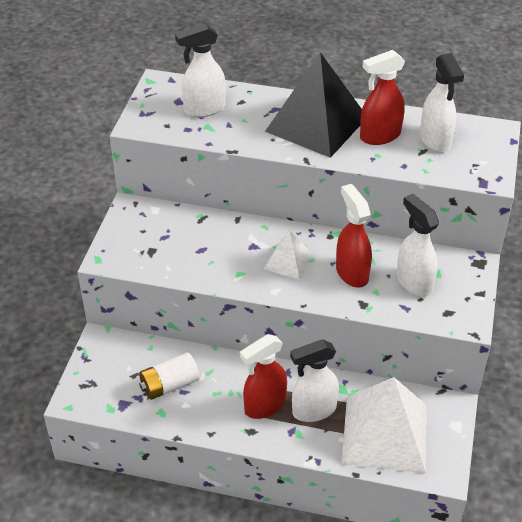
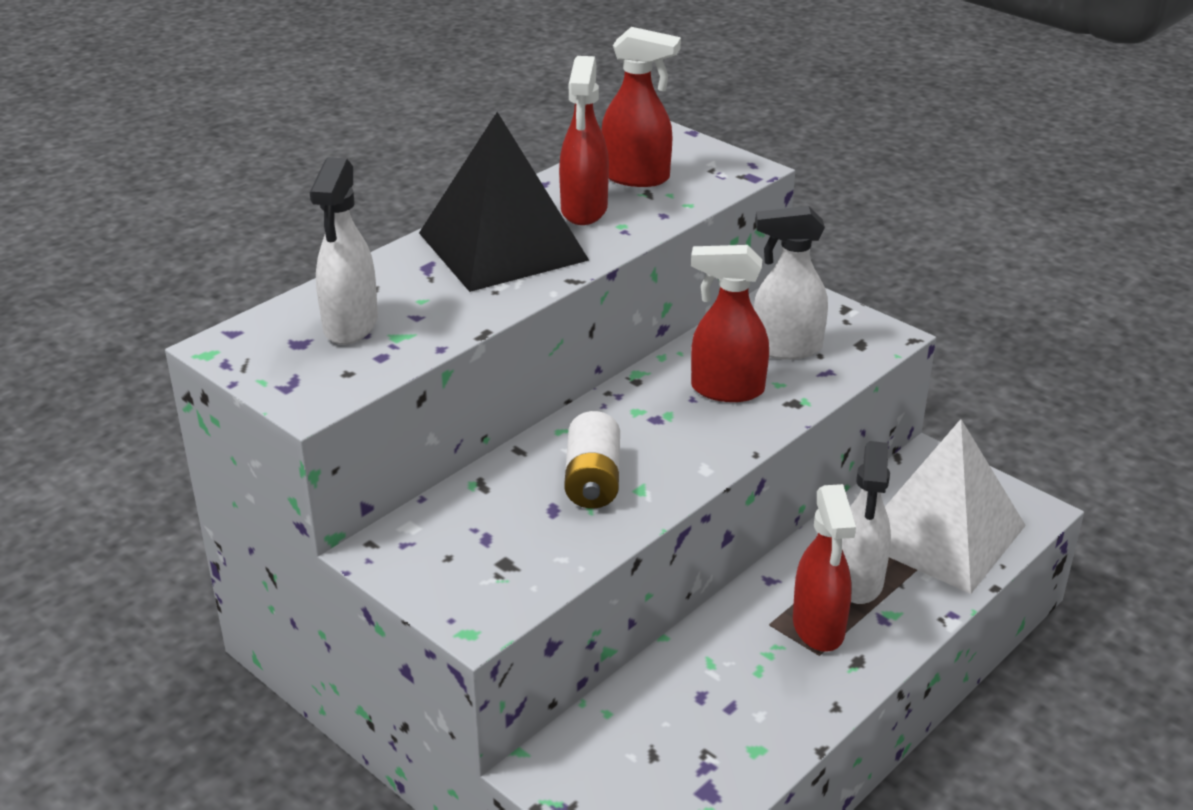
camera: 60 degrees left, 10 degrees down
white battery [139,352,200,400] -> white battery moved to [564,411,620,508]
white pyramid [264,230,314,280] -> none
white spray bottle [420,53,464,152] -> red spray bottle [601,27,681,187]

